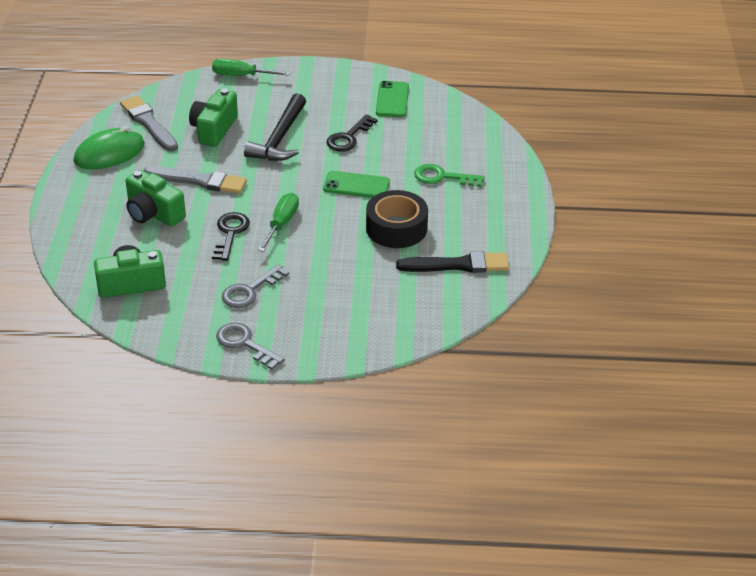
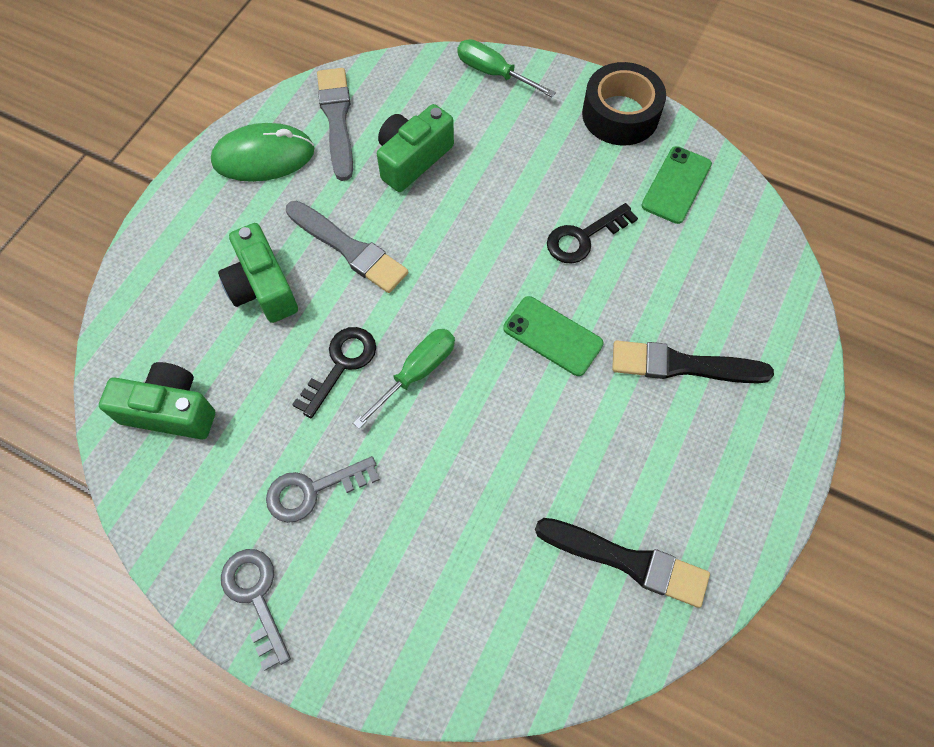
camera: 25 degrees right, 25 degrees up
black hammer [244,93,306,161] -> none
black tape [366,190,428,248] -> black tape moved to [582,62,666,145]
green key [414,164,484,187] -> black brush [612,341,774,383]

